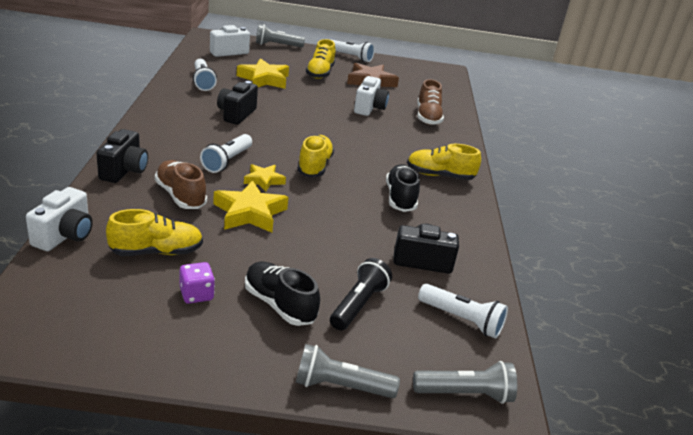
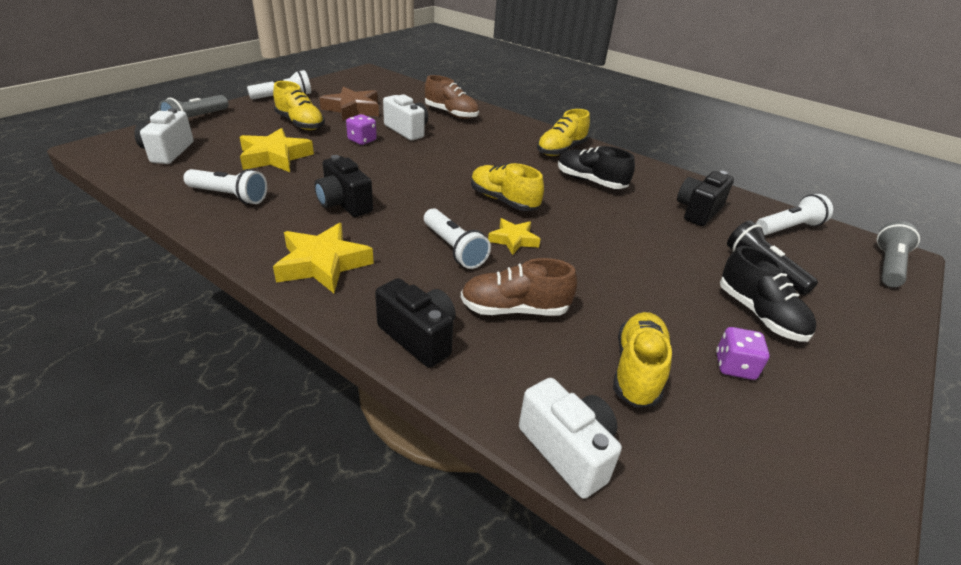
camera: 55 degrees left, 5 degrees up
yellow star [213,180,288,233] -> yellow star moved to [273,223,374,293]
black shoe [245,261,320,326] -> black shoe turned 105 degrees counterclockwise [720,246,816,342]
grey flashlight [295,344,400,398] -> none
none -> purple dice [346,114,377,145]

